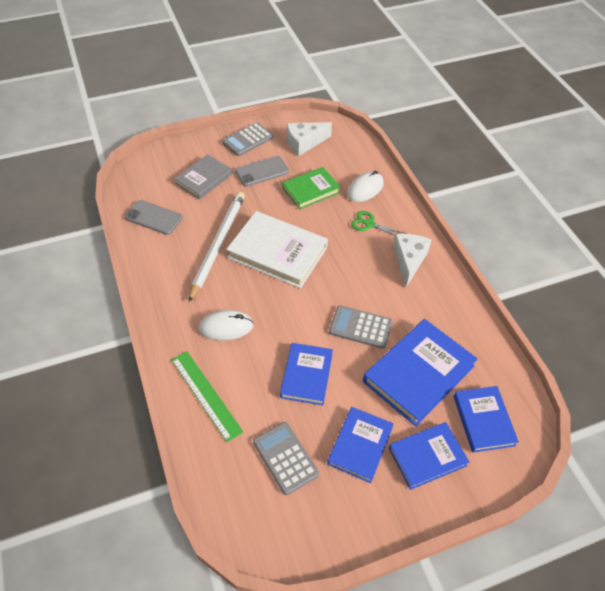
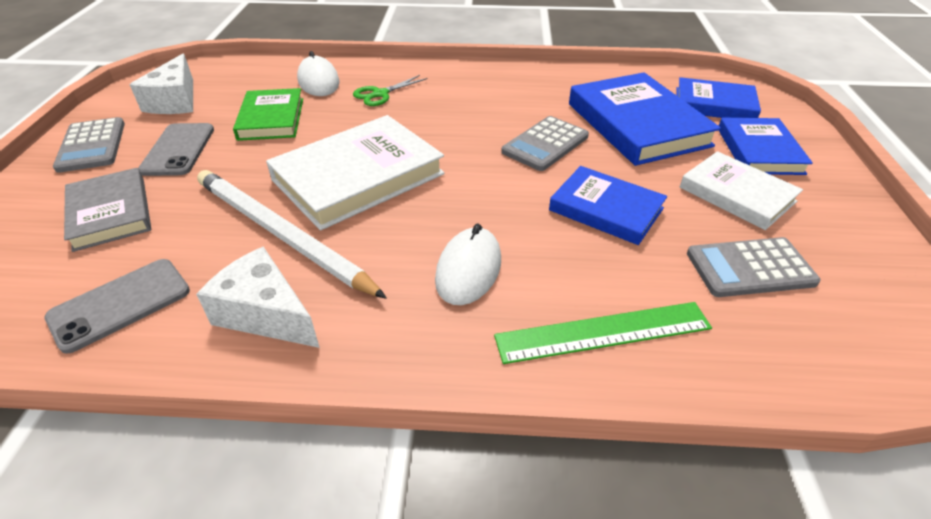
camera: 65 degrees left, 10 degrees down
blue book [327,407,394,483] -> white book [680,151,803,230]
white cheese [393,234,431,287] -> white cheese moved to [196,247,320,348]

